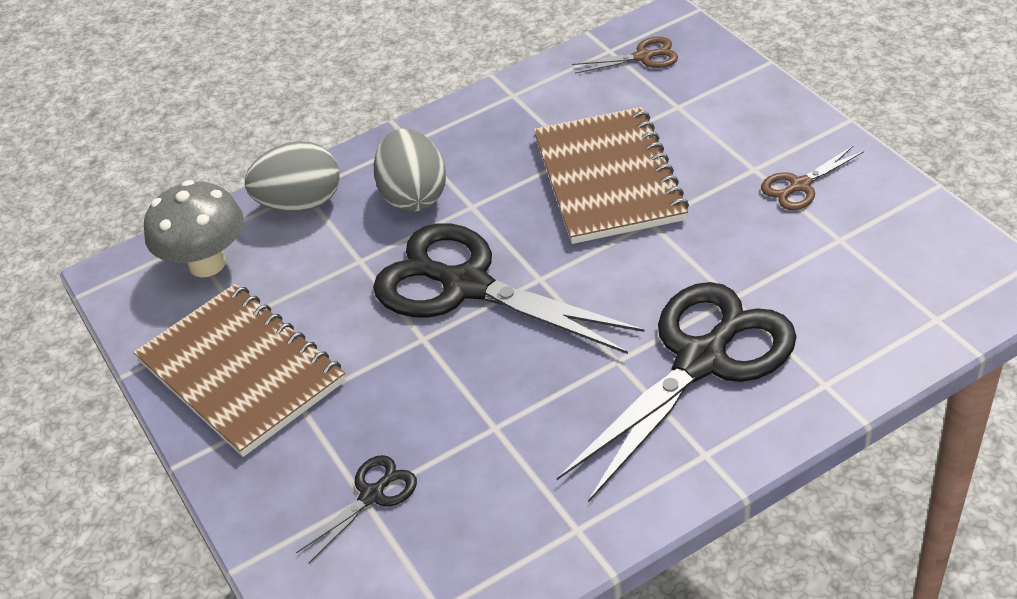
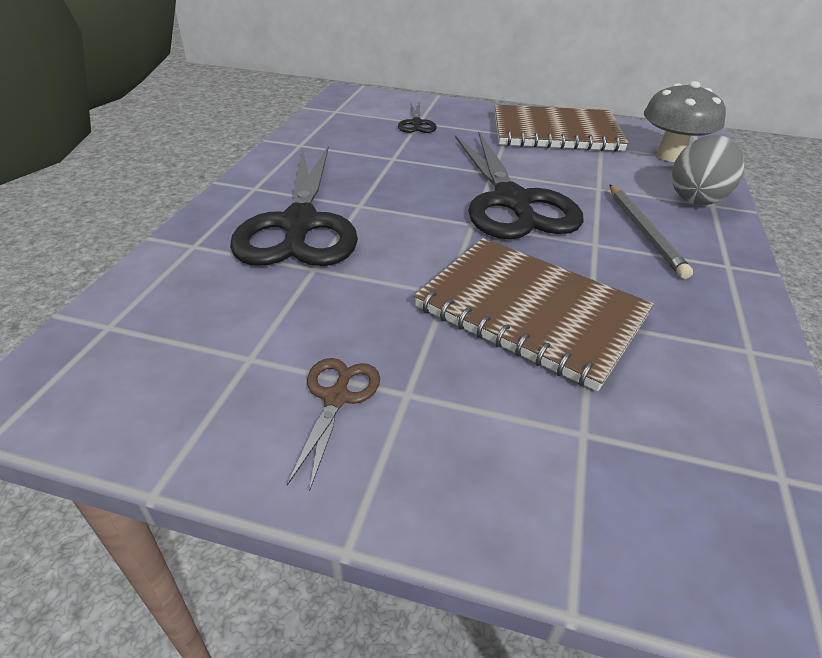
camera: 130 degrees right, 5 degrees down
black scissors [373,223,645,354] -> black scissors turned 90 degrees clockwise [455,132,584,239]
grey egg [374,128,446,212] -> grey pencil [610,185,693,279]
brown scissors [572,37,678,74] -> none

